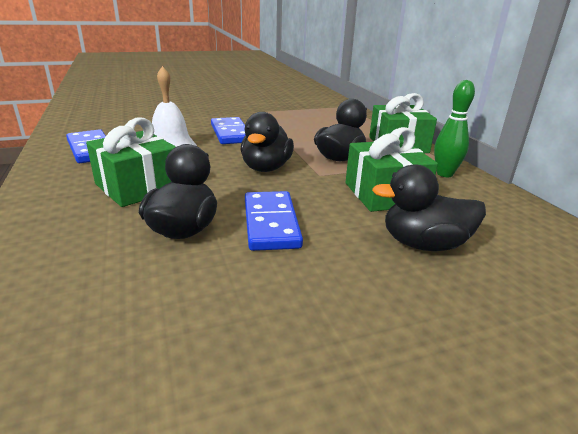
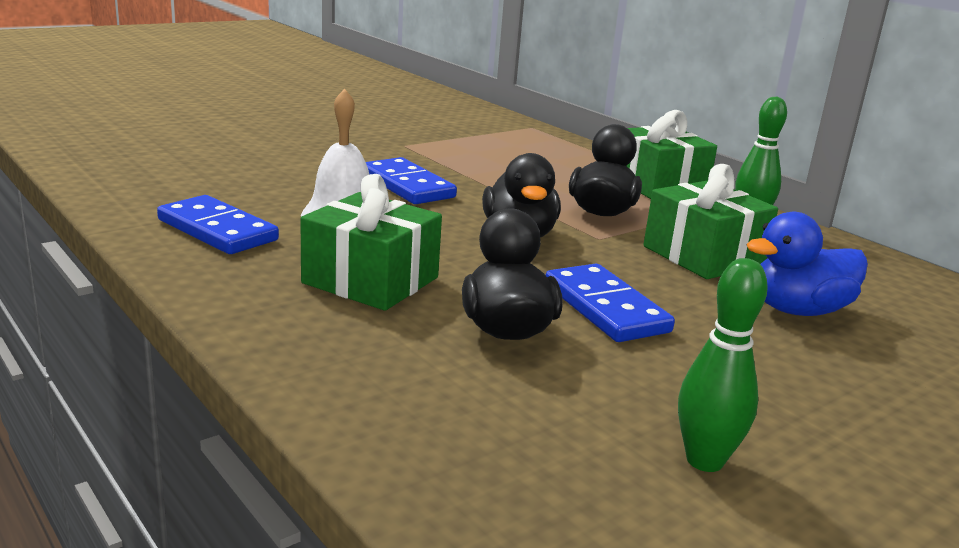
camera: 20 degrees left, 5 degrees down
black duck [372,164,486,251] -> blue duck [746,212,868,316]
none -> green bowling pin [678,258,768,472]

